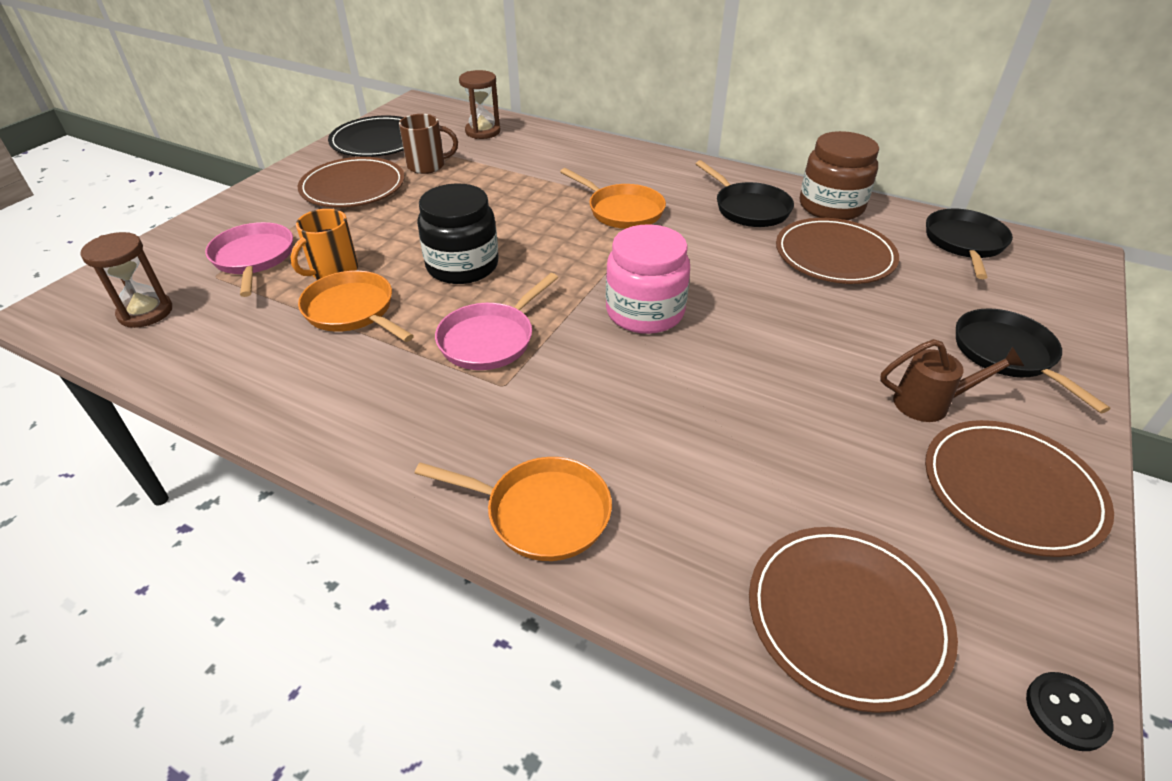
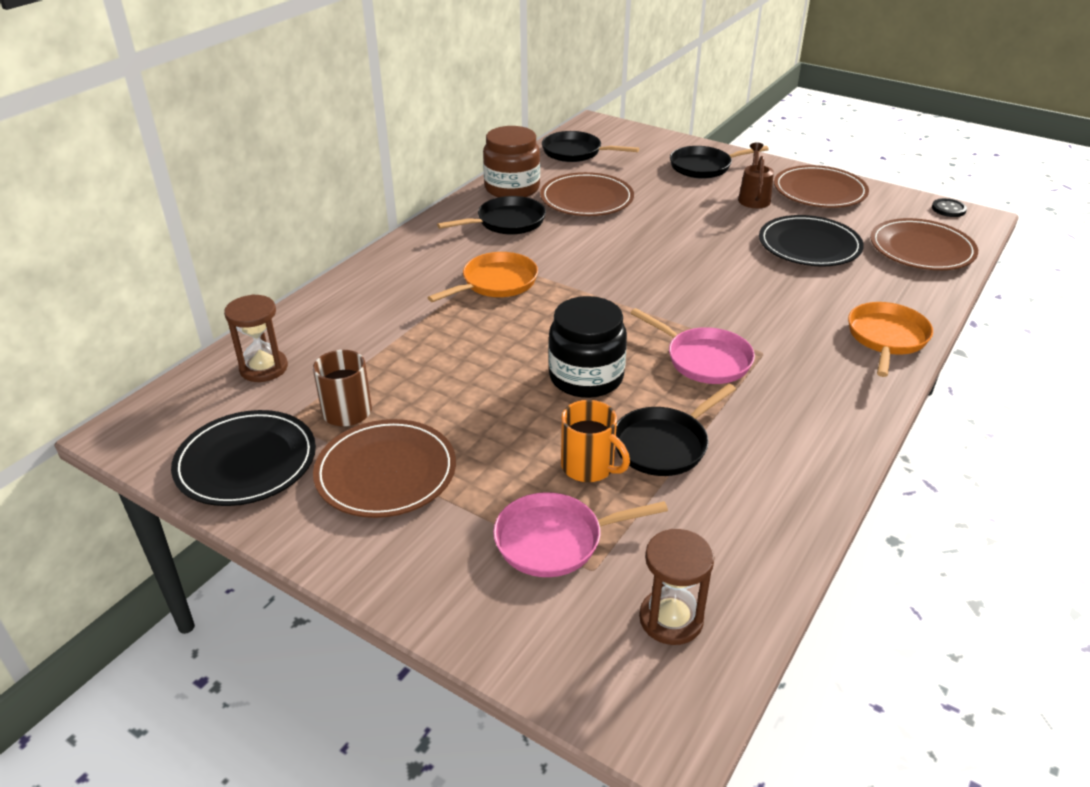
camera: 85 degrees left, 5 degrees down
orange pan [298,270,414,342] -> black pan [615,384,736,476]
pink jar [606,224,690,334] -> none
none -> black plate [759,215,864,266]

